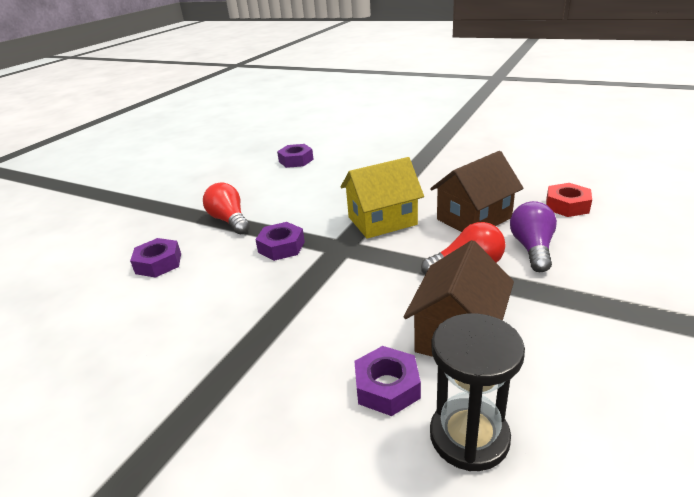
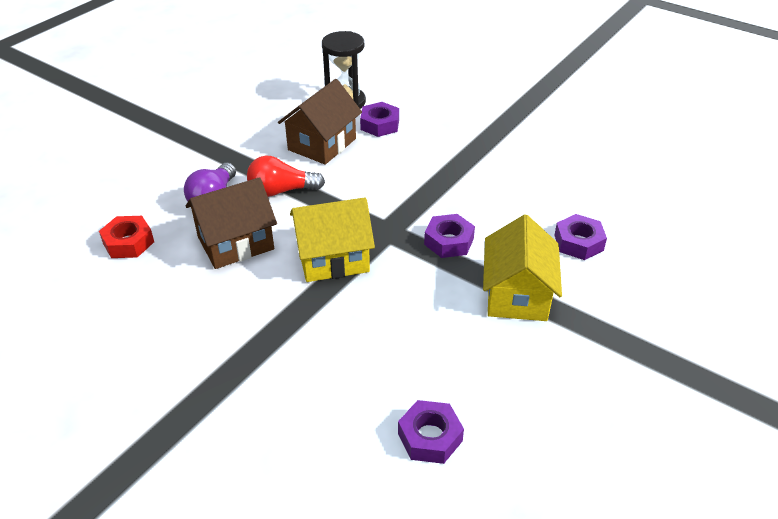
camera: 175 degrees left, 10 degrees up
red light bulb [203,183,250,234] -> yellow house [483,214,562,321]

